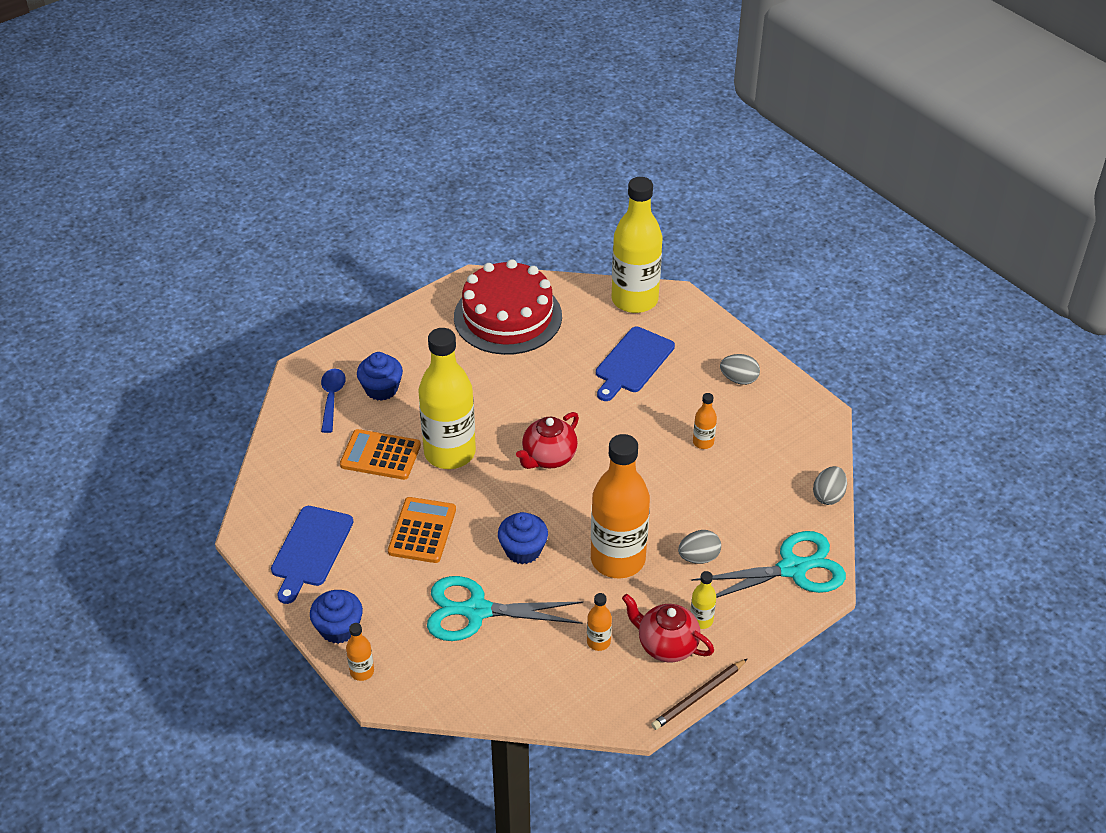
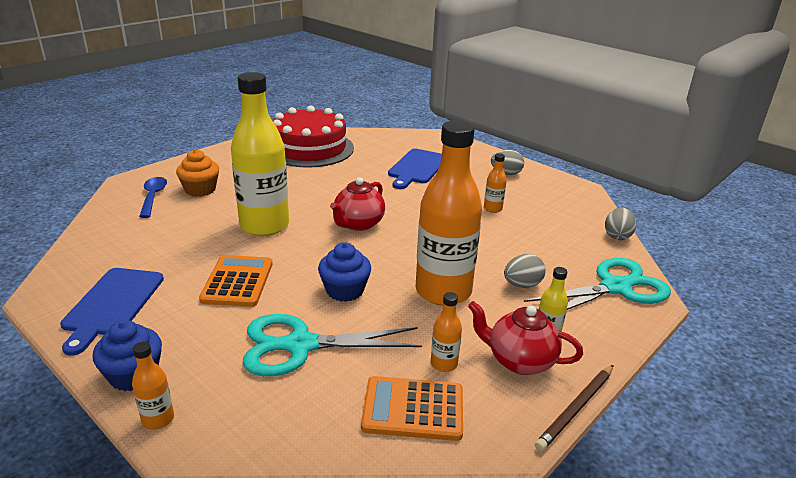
camera: 10 degrees left, 15 degrees down
orange calculator [340,429,421,480] -> orange calculator moved to [361,376,463,441]
blue cupcake [357,352,403,401] -> orange cupcake [176,149,219,197]
yellow bottle [611,177,662,313] -> none

